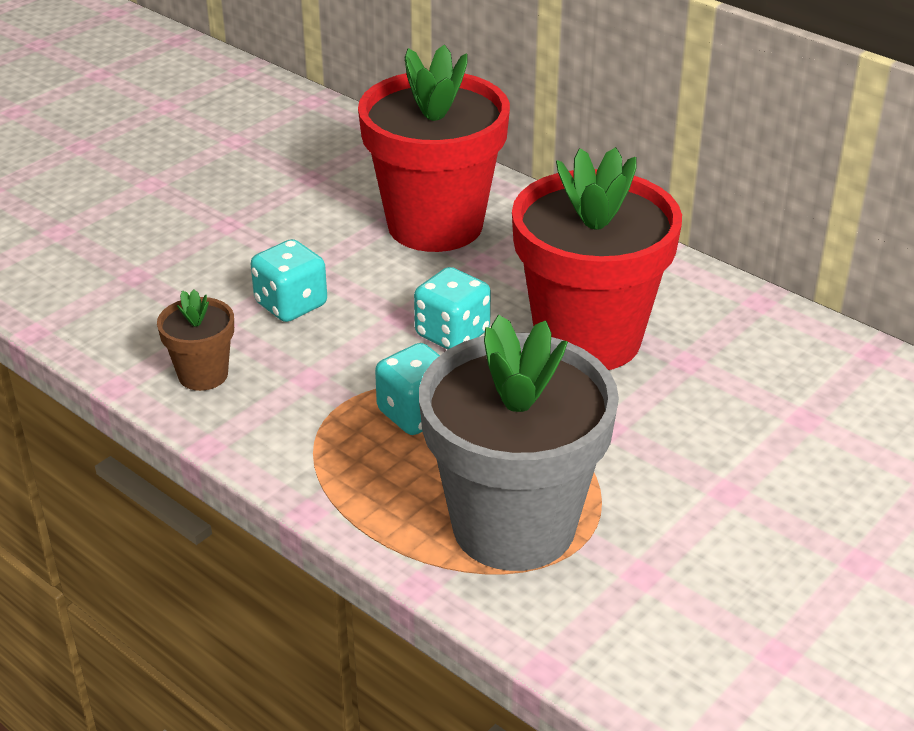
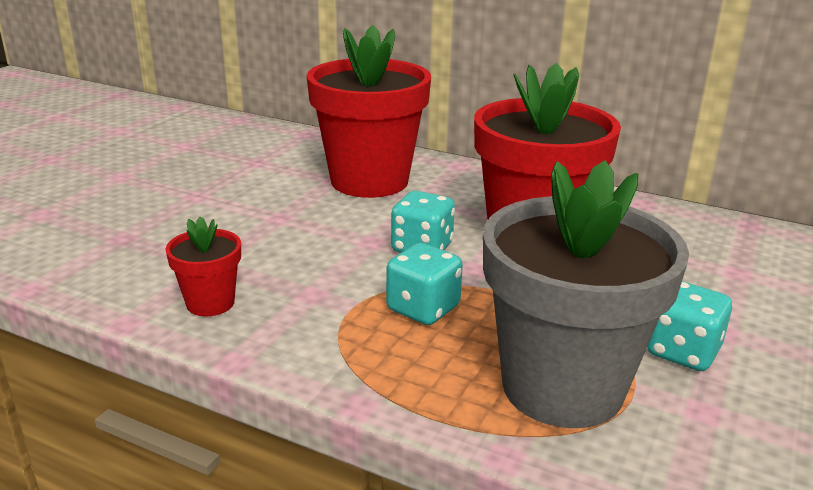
camera: 15 degrees left, 10 degrees down
brown flower pot [157,290,234,391] -> red flower pot [165,216,241,317]
turquoise dice [251,239,327,322] -> turquoise dice moved to [647,281,732,371]

